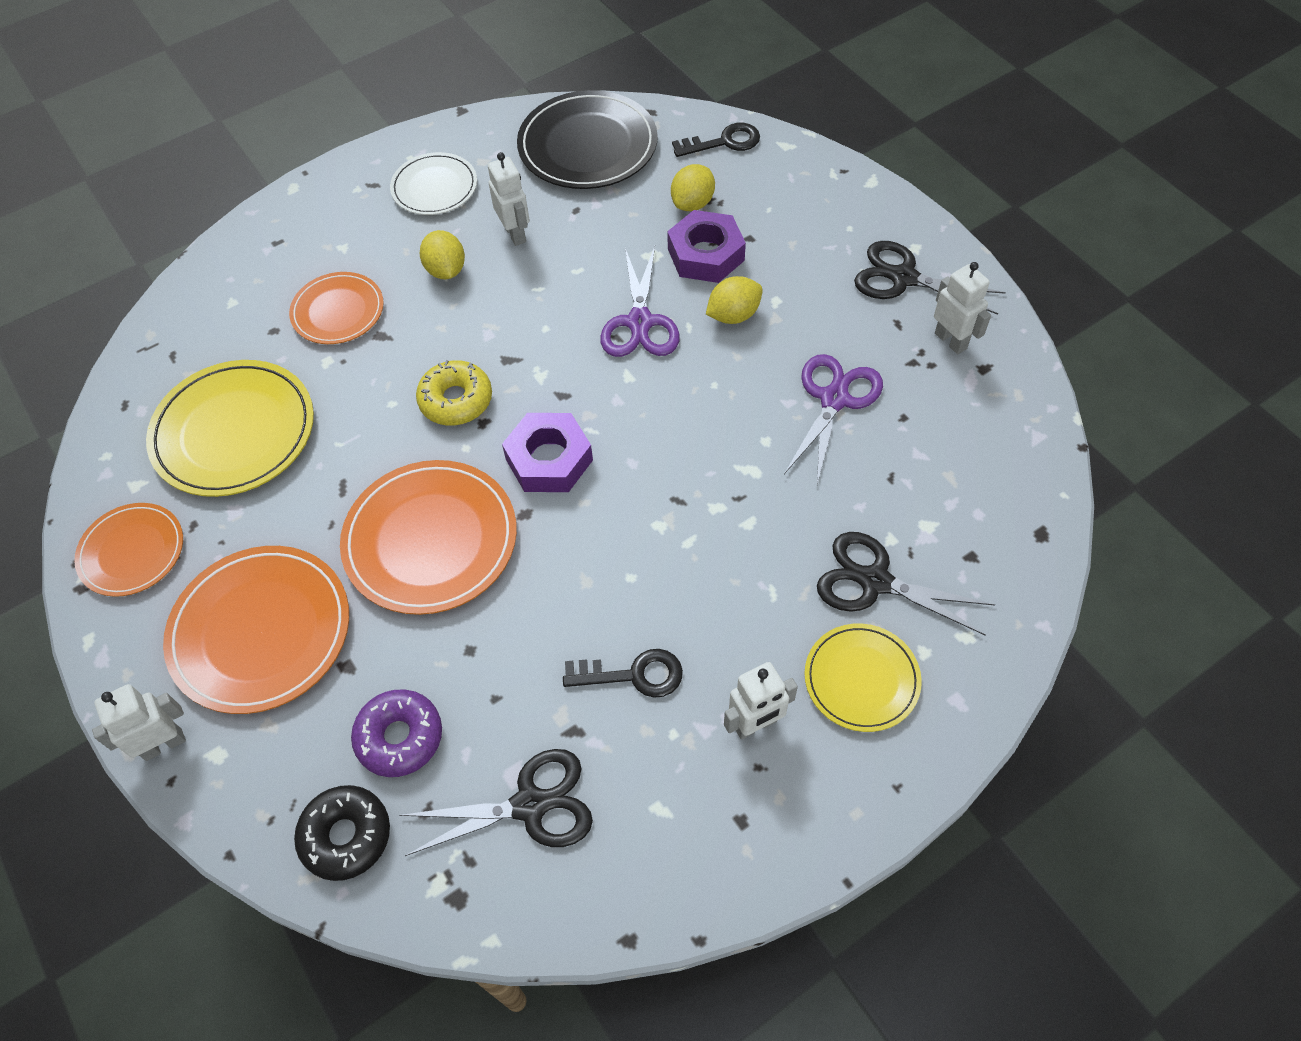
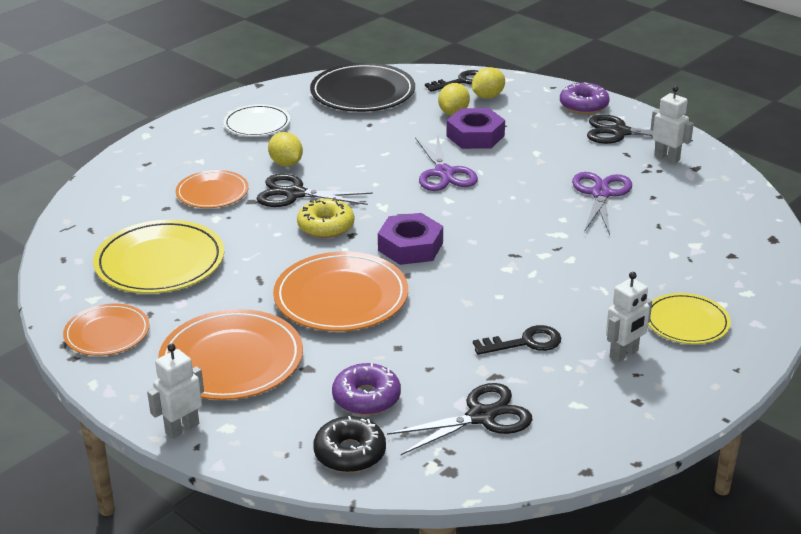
camera: 15 degrees left, 25 degrees down
white robot [488,152,530,246] -> none
yellow lemon [706,276,763,324] -> yellow lemon moved to [472,67,505,99]
black scissors [817,532,995,636] -> black scissors moved to [256,174,373,207]
none -> purple donut [560,82,610,114]

